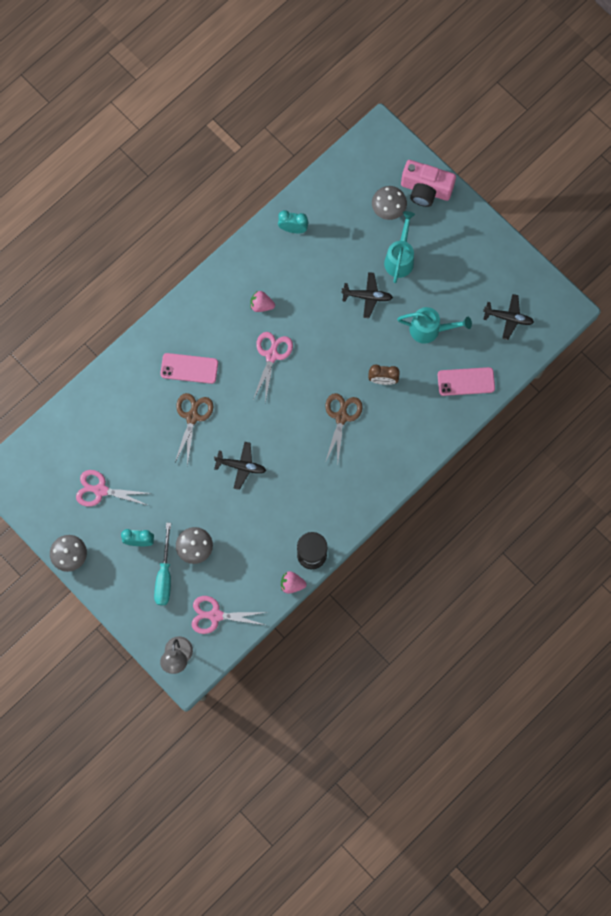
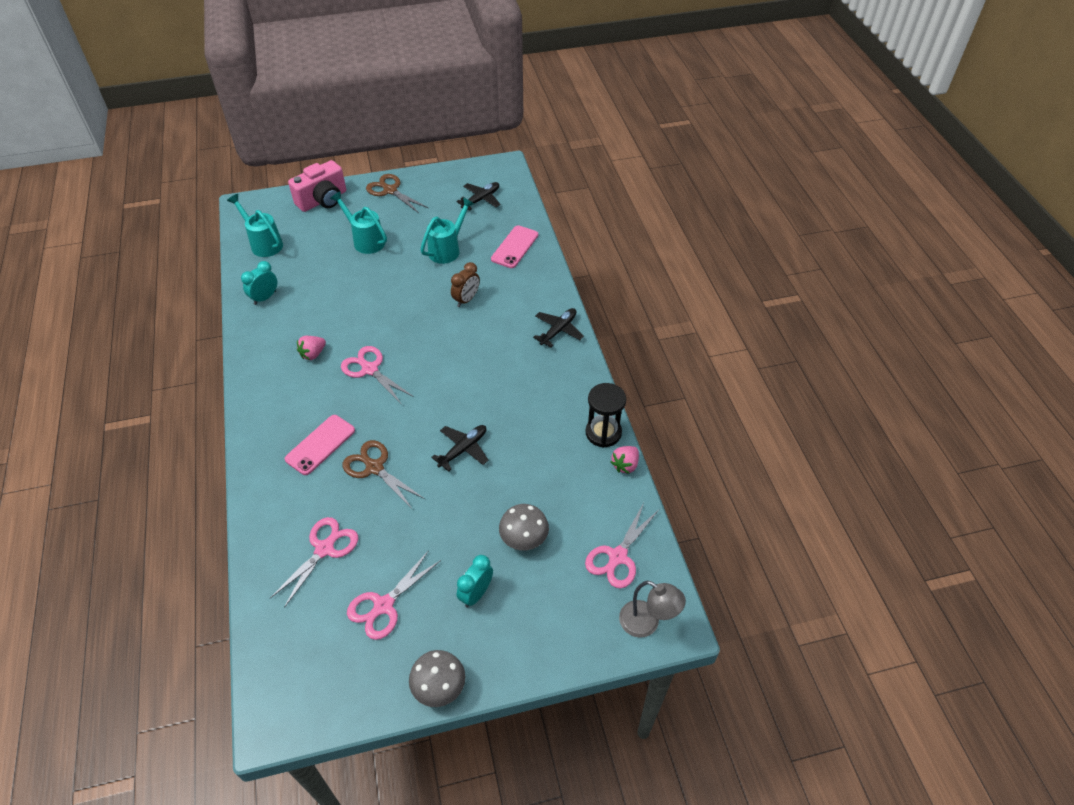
camera: 60 degrees left, 25 degrees down
turquoise screwdriver [154,523,171,605] -> none
brown scissors [325,393,363,463] -> brown scissors moved to [366,174,428,213]
black plane [341,272,393,318] -> black plane moved to [533,308,584,348]
grey mushroom [372,186,407,220] -> none
none -> turquoise watering can [227,194,283,257]
none -> pink scissors [270,517,358,608]

